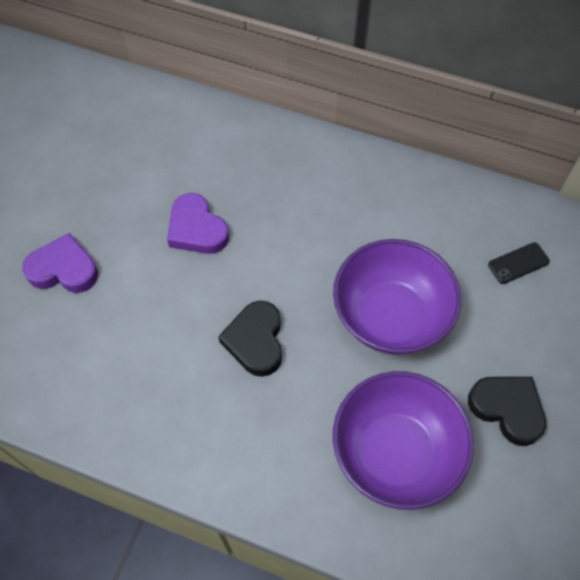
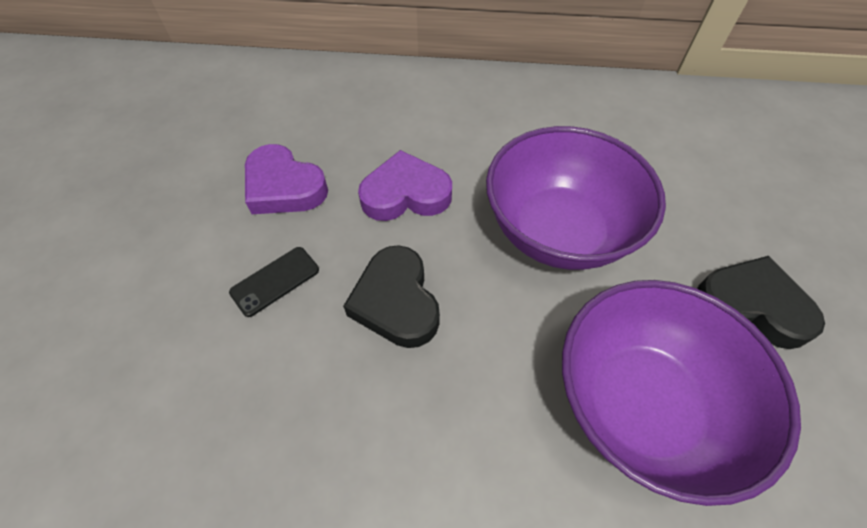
camera: 15 degrees left, 5 degrees down
purple heart [22,233,98,293] -> purple heart moved to [358,150,452,221]
black phone [488,242,550,284] -> black phone moved to [229,247,319,317]

